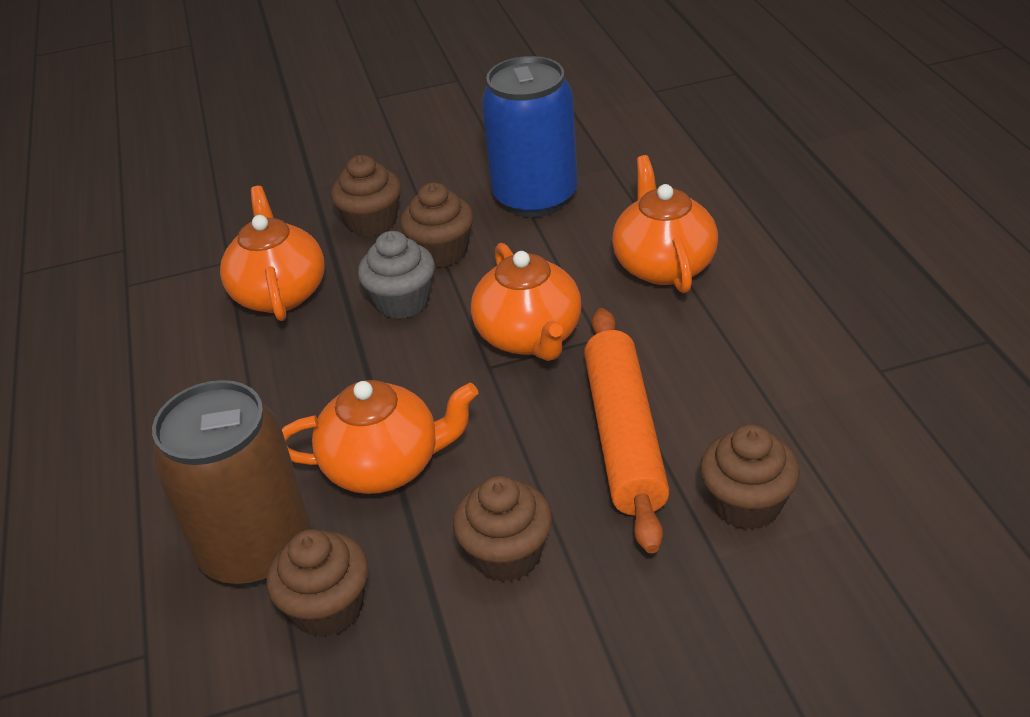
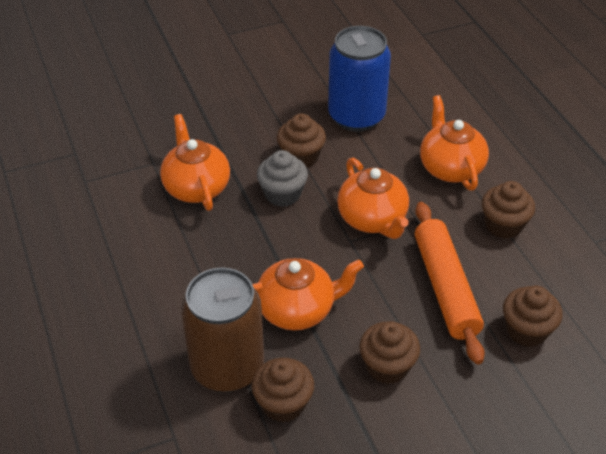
camera: 10 degrees left, 5 degrees up
brown cupcake [331,155,401,237] -> brown cupcake moved to [482,181,535,239]

